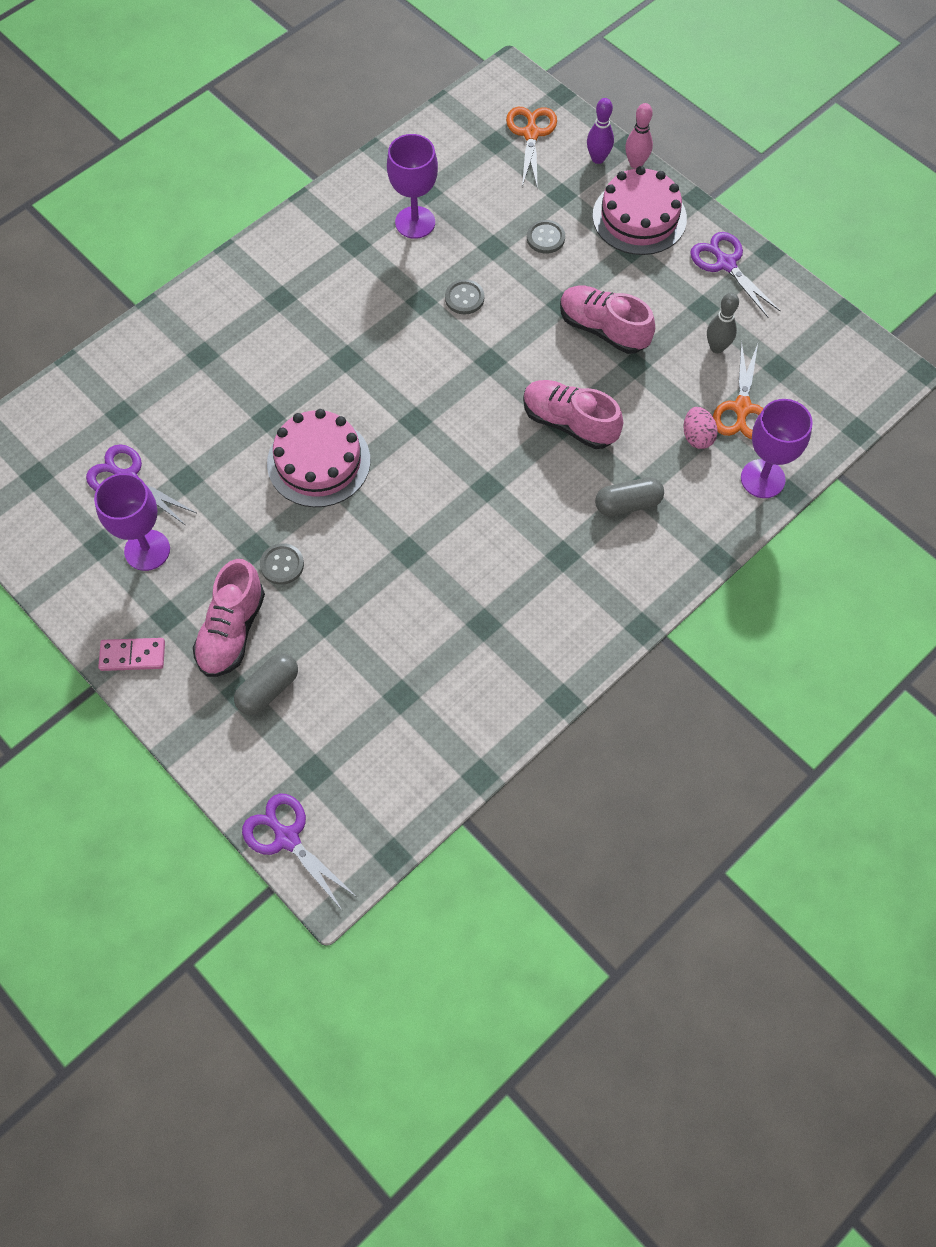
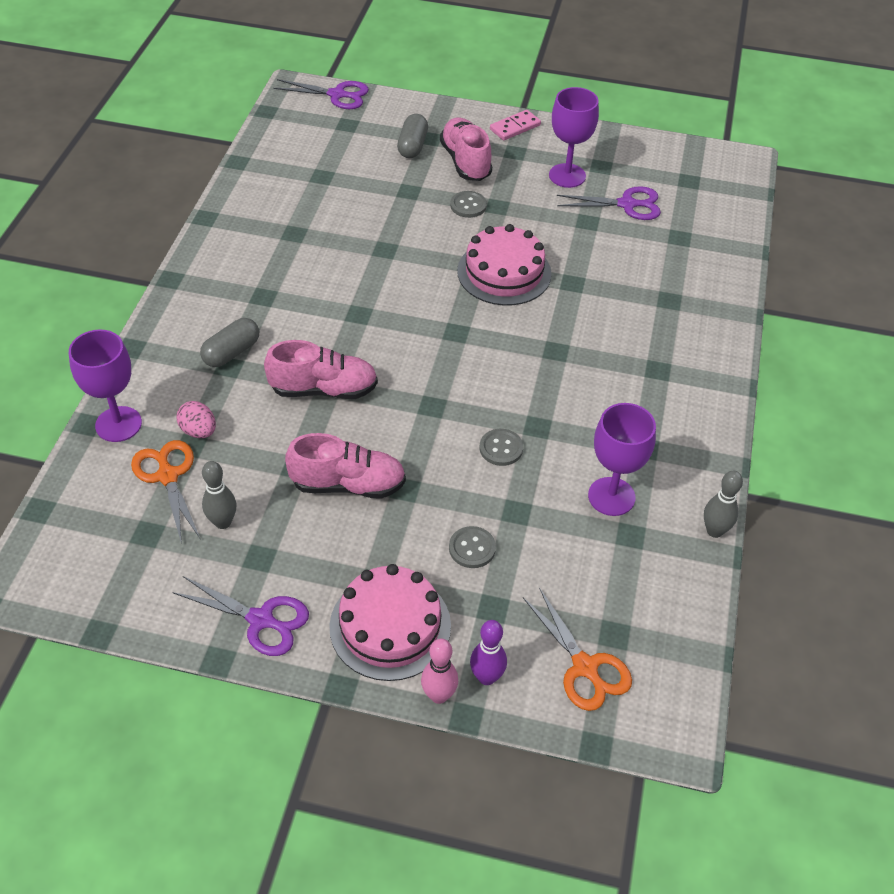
camera: 145 degrees right, 15 degrees down
none -> grey bowling pin [704,471,743,538]

